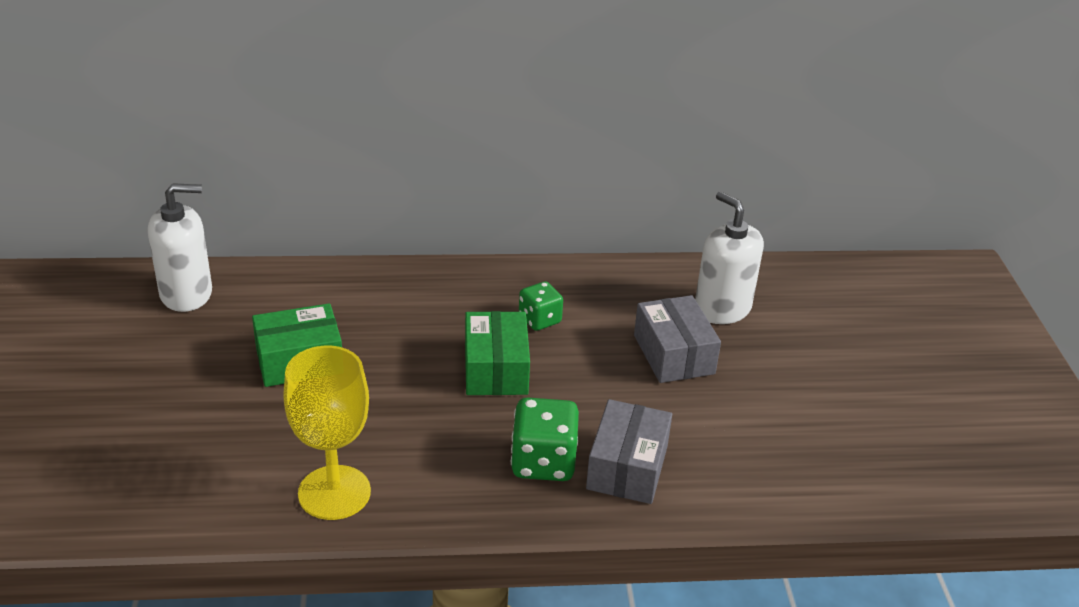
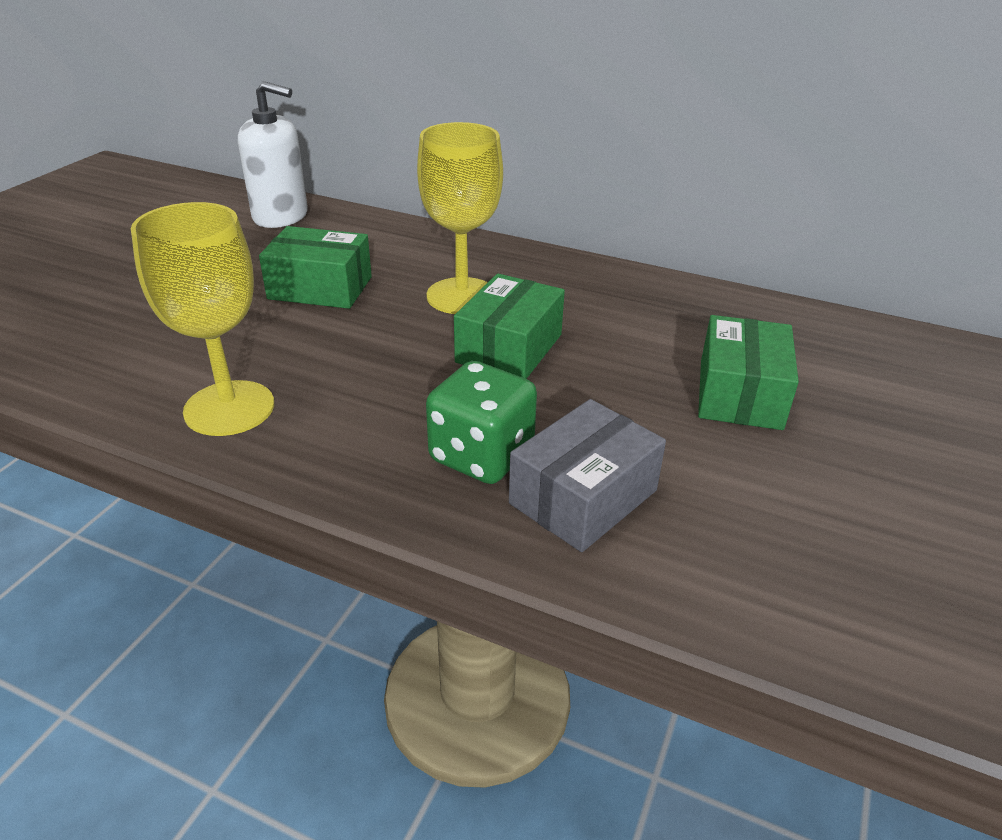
camera: 30 degrees right, 0 degrees up
green dice [519,281,563,331] -> none
grey box [634,295,721,383] -> green box [698,315,799,430]
white soap dispenser [695,192,764,324] -> none
none -> yellow goblet [417,122,503,314]

